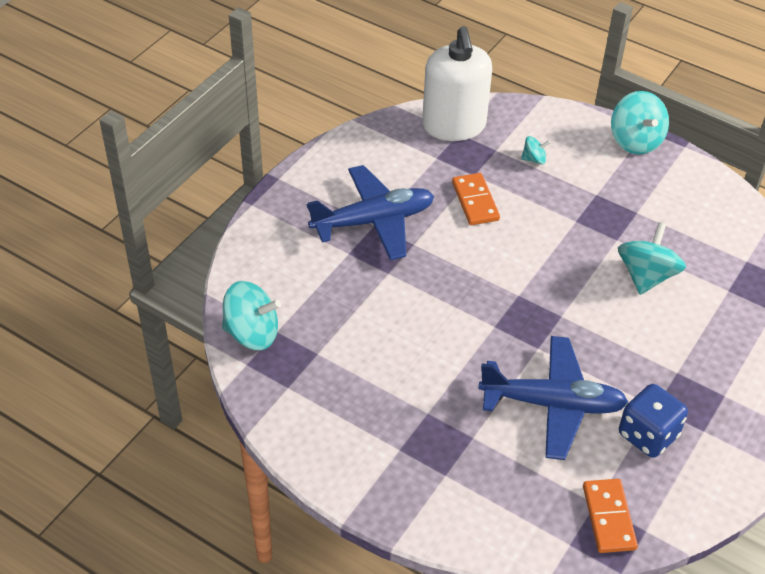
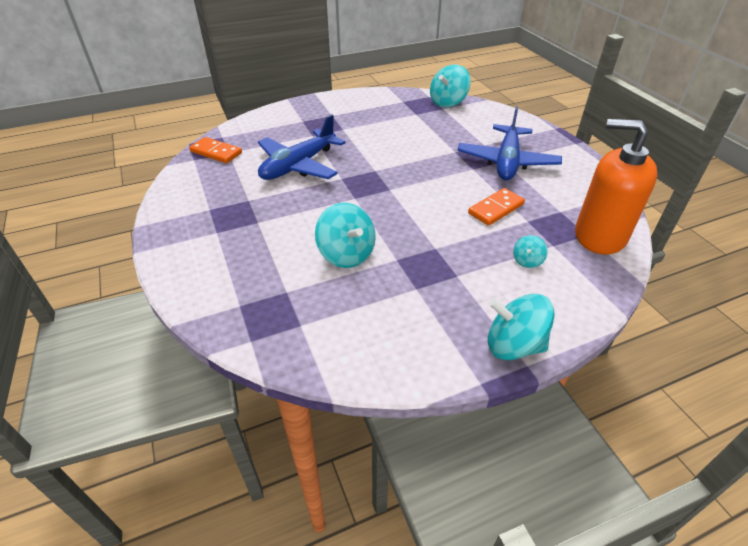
camera: 125 degrees right, 5 degrees down
white soap dispenser [422,26,492,141] -> orange soap dispenser [575,119,658,255]
orange domino [452,173,500,225] -> orange domino turned 60 degrees counterclockwise [468,188,525,226]
blue dice [619,384,688,458] -> none

